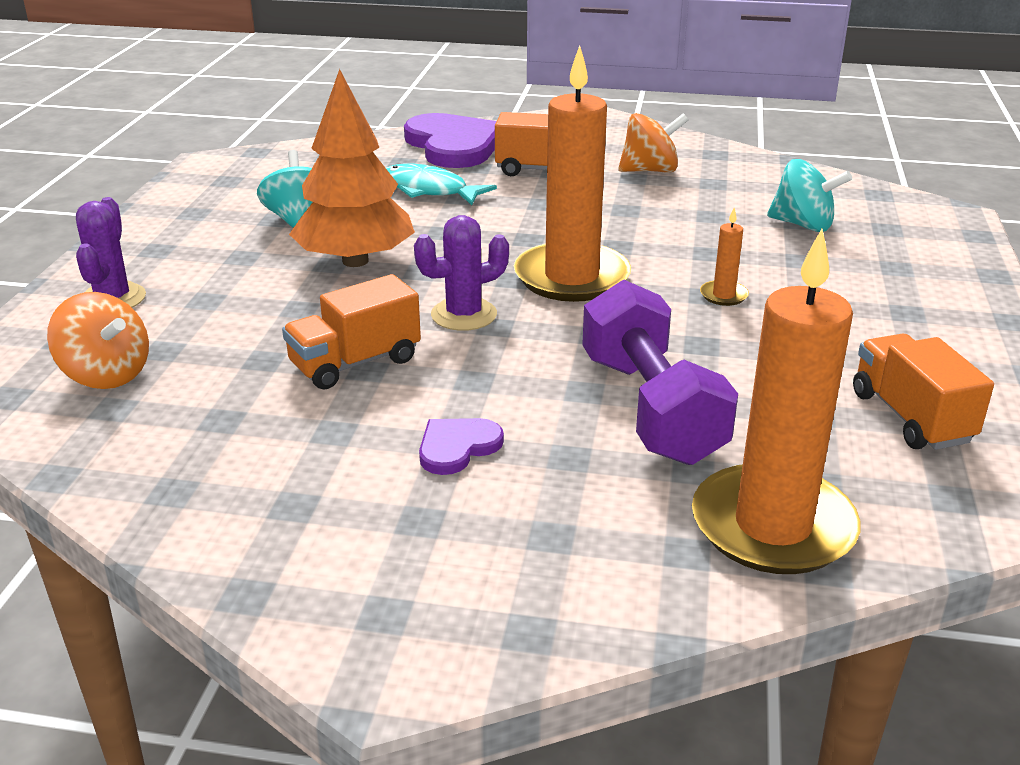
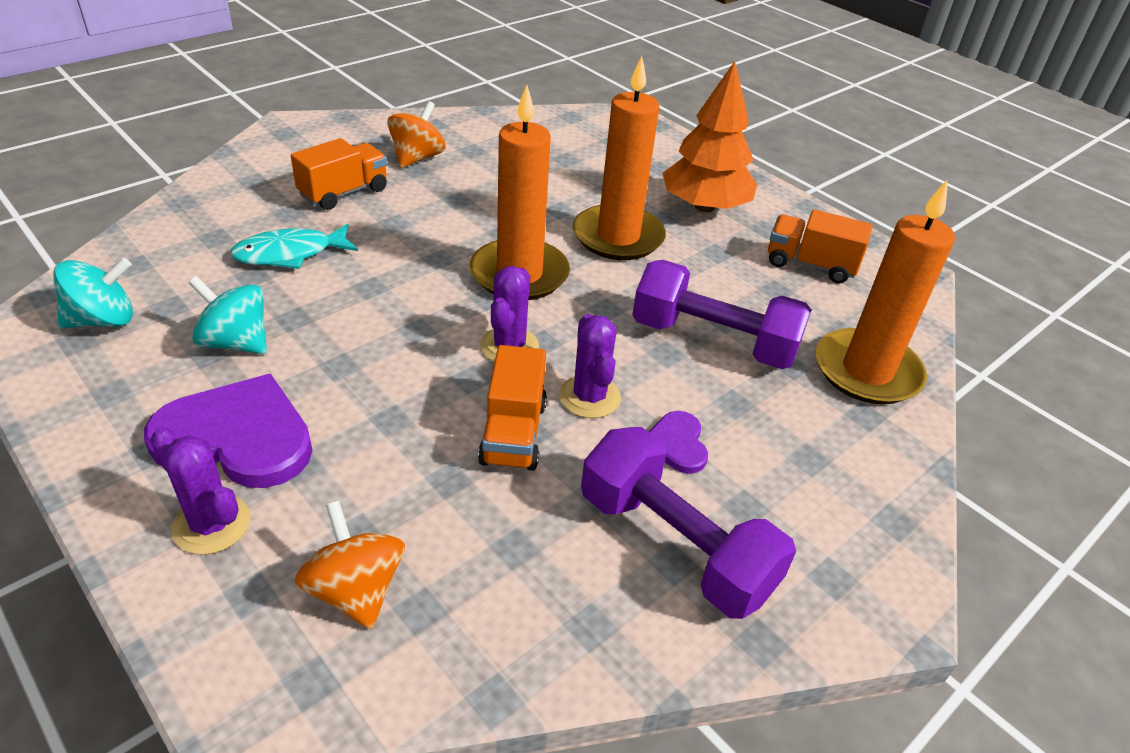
camera: 55 degrees left, 10 degrees up
orange spinning top [47,292,149,389] -> orange spinning top turned 105 degrees counterclockwise [295,501,405,629]
orange tree [289,69,415,267] -> orange tree moved to [662,61,757,212]
purple heart [404,113,496,168] -> purple heart moved to [144,374,313,488]
orange candle [700,208,749,306] -> orange candle [573,56,666,260], size x2.49
turquoise spinning top [767,159,852,232] -> turquoise spinning top moved to [53,258,133,328]
none -> purple cactus [559,314,621,418]
none -> purple dumbbell [581,427,796,619]

